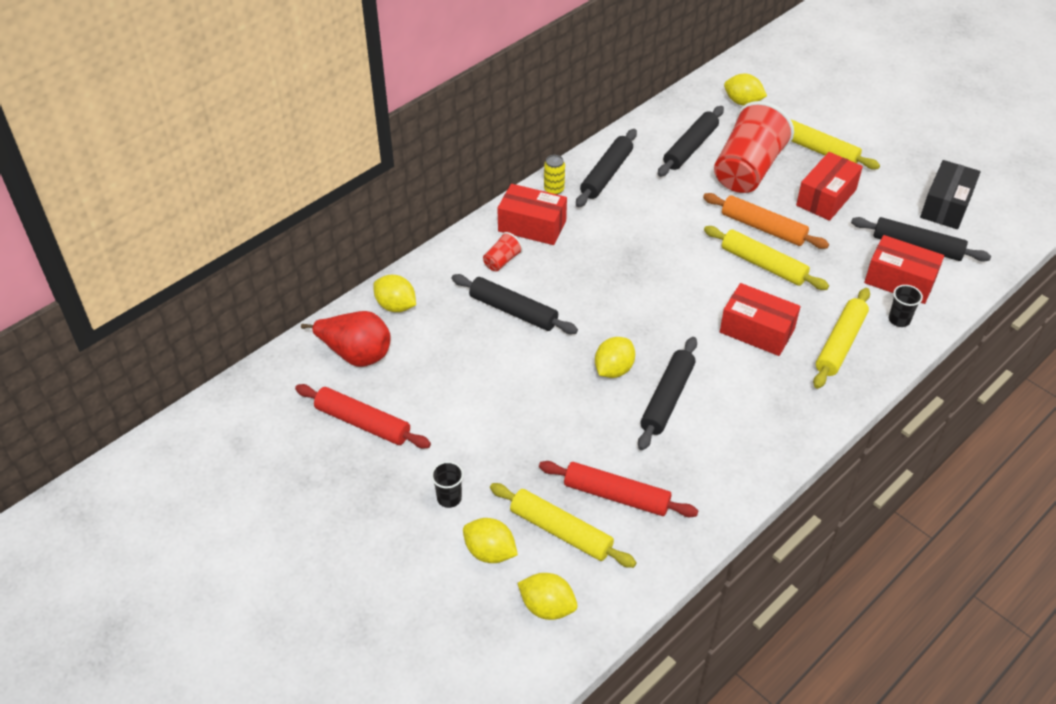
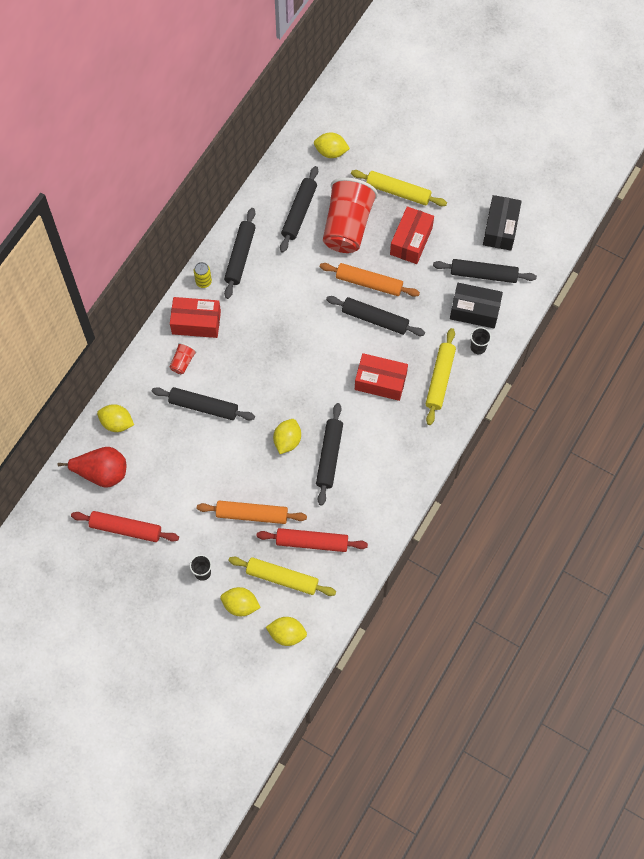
camera: 15 degrees left, 20 degrees up
yellow rolling pin [704,226,829,290] -> black rolling pin [326,296,425,336]
red box [864,235,944,304] -> black box [450,283,503,328]
none -> orange rolling pin [197,501,307,524]

